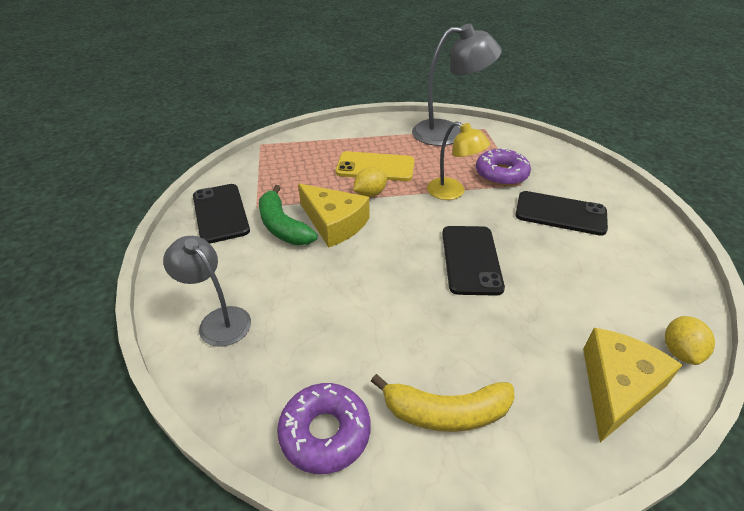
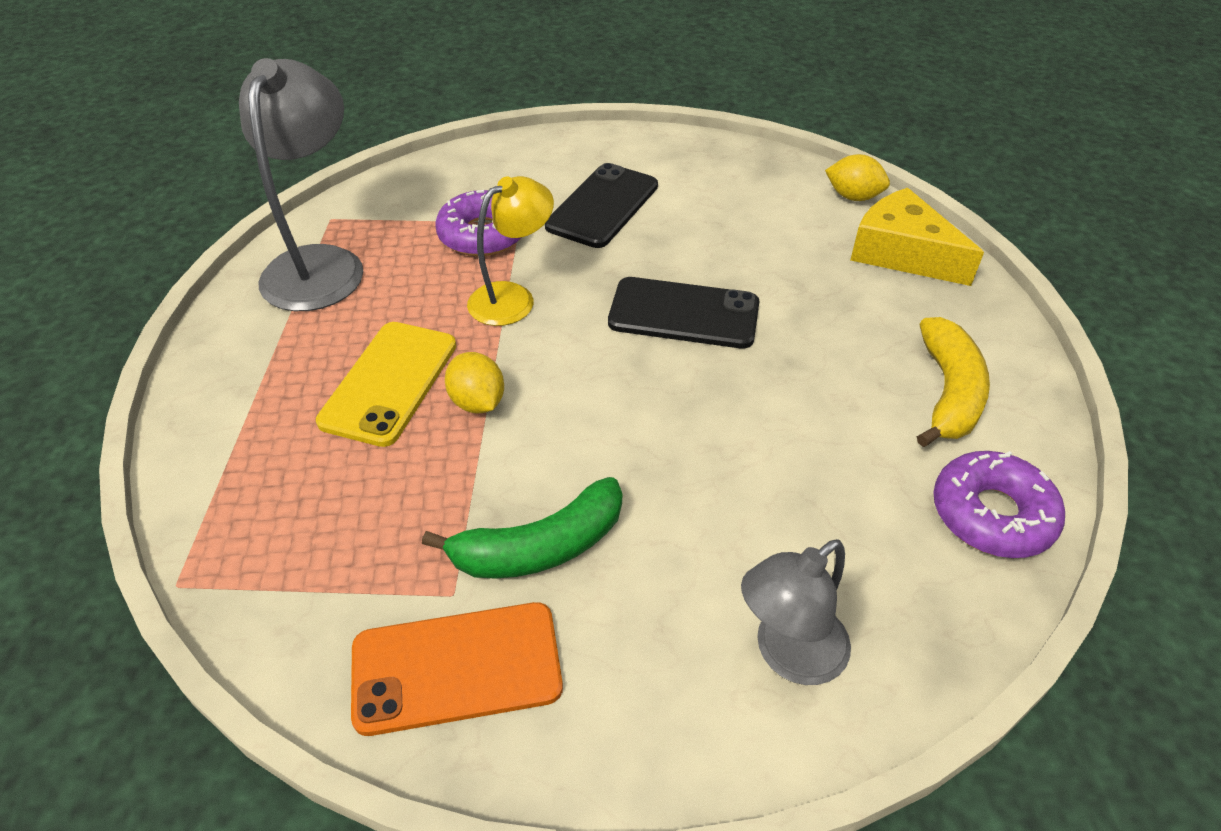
camera: 80 degrees left, 5 degrees up
black phone [193,184,250,244] -> orange phone [351,602,563,736]
yellow cheese [298,183,369,247] -> none

